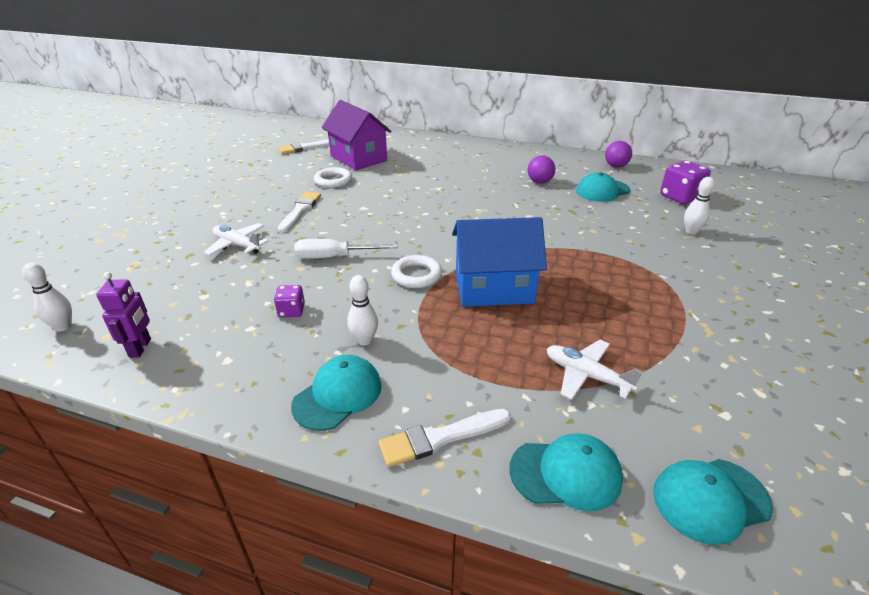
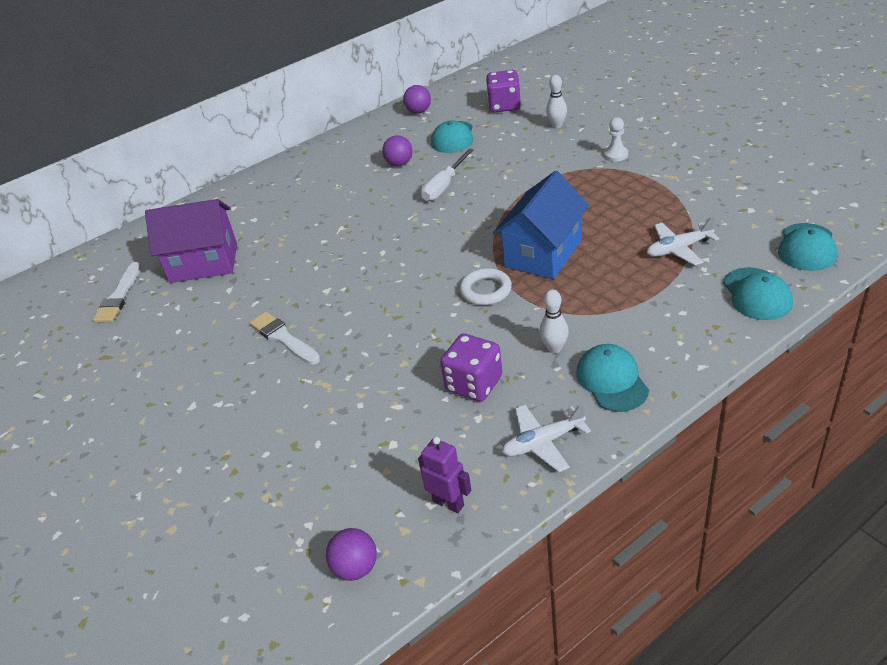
camera: 50 degrees left, 5 degrees up
white bowling pin [22,262,72,332] -> purple ball [326,528,377,581]
white plane [204,223,269,256] -> white plane moved to [502,403,591,472]
purple dice [274,285,305,317] -> purple dice [440,334,502,402], size x1.79
white screwdriver [294,239,397,259] -> white screwdriver moved to [421,149,474,201]
white ring [314,167,352,188] -> none
white brush [379,409,511,467] -> none
turquoise cap [509,433,623,511] -> turquoise cap turned 135 degrees clockwise [723,268,793,320]
none -> white pawn [604,117,628,162]

